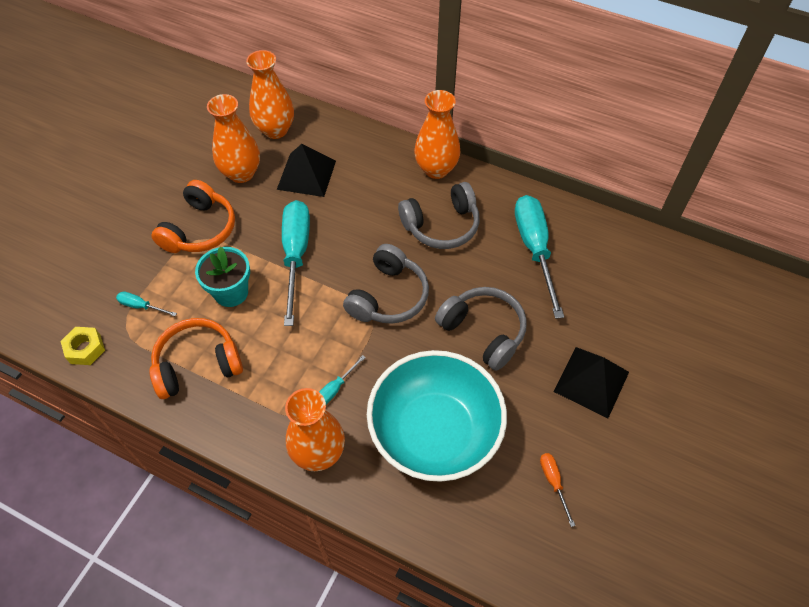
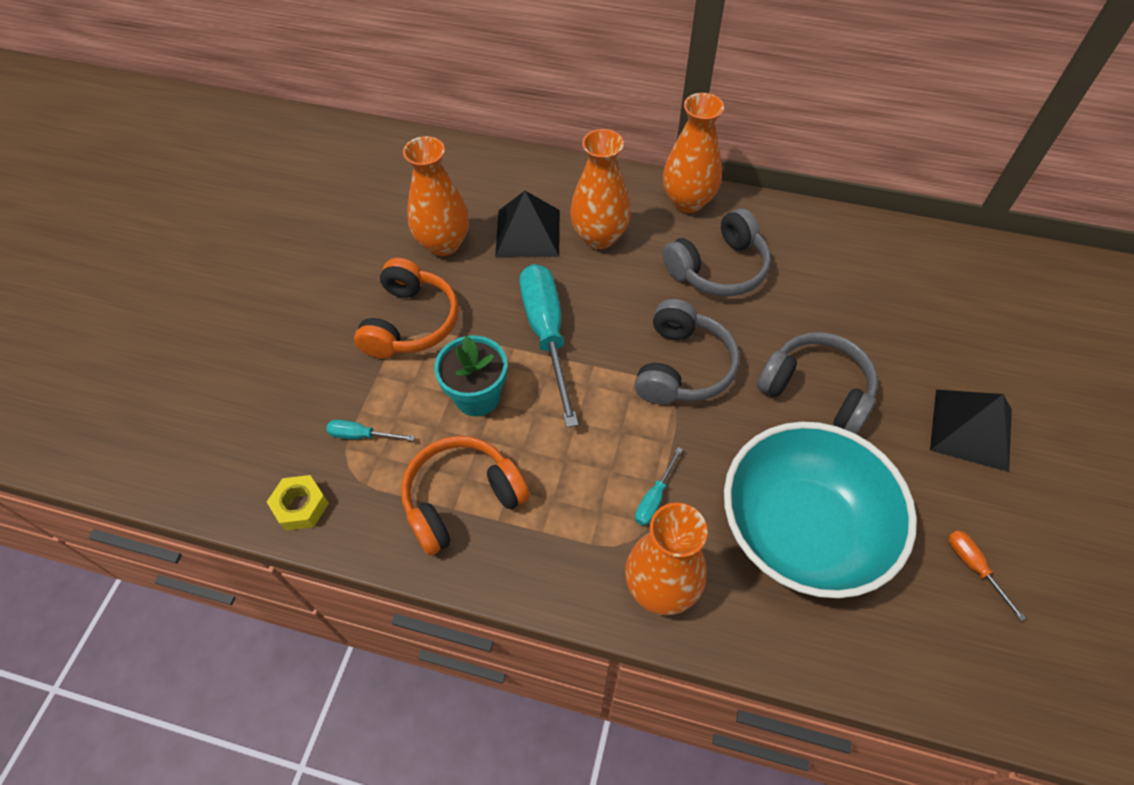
camera: 10 degrees left, 0 degrees up
orange vase [246,50,294,139] -> orange vase moved to [570,129,631,249]
turquoise screwdriver [515,195,564,319] -> none

